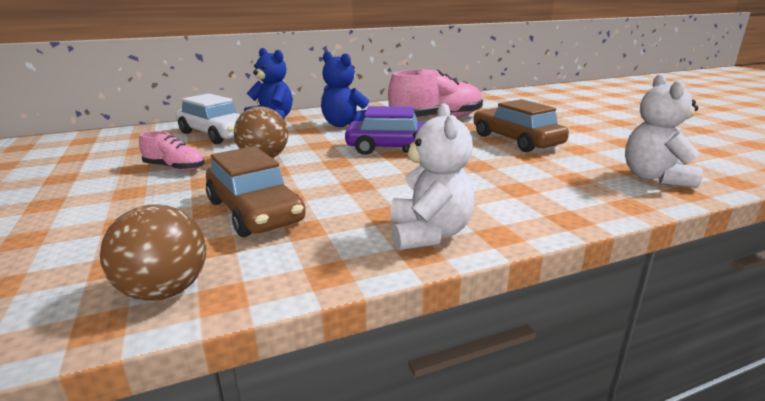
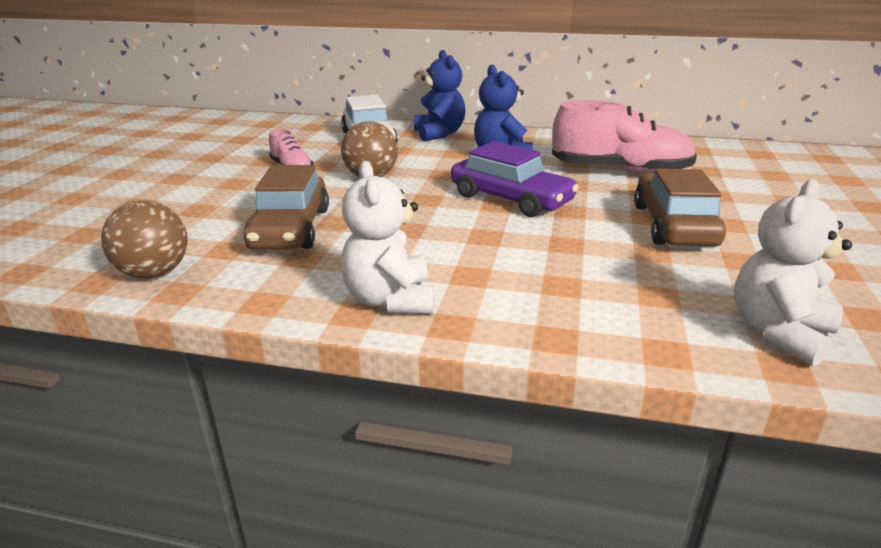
camera: 35 degrees right, 5 degrees up
white teddy bear [390,103,475,250] -> white teddy bear turned 135 degrees clockwise [341,161,435,313]

